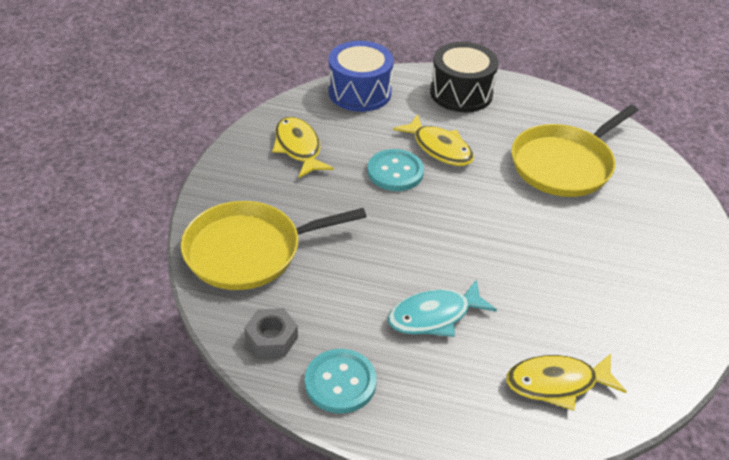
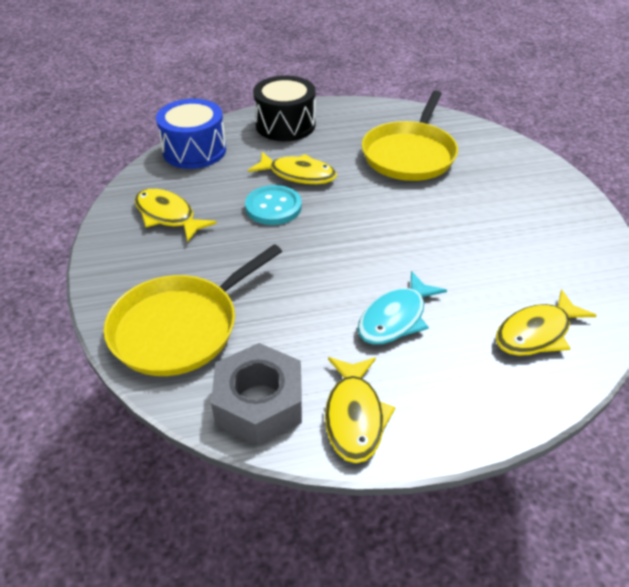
camera: 25 degrees left, 0 degrees up
grey nut [244,308,298,358] -> grey nut [211,343,302,446], size x1.67
turquoise button [305,349,377,413] -> yellow fish [325,357,396,463]

